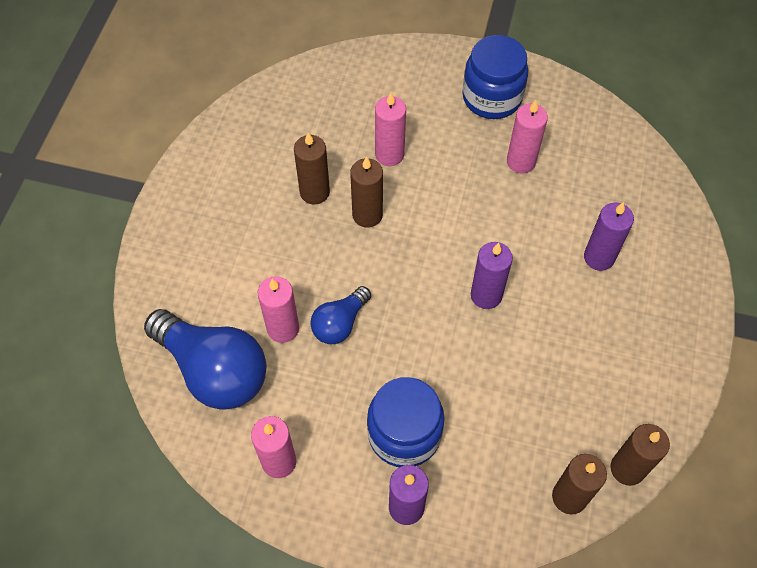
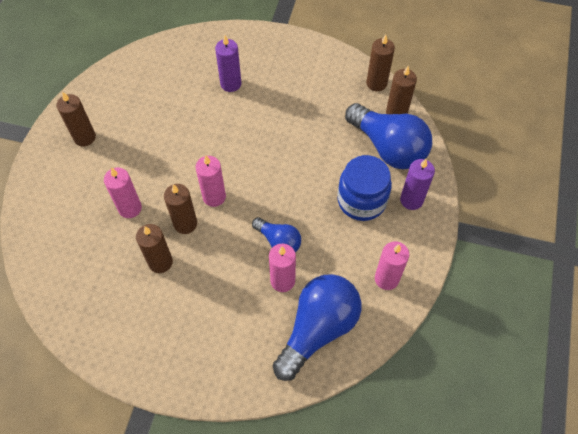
camera: 90 degrees left, 0 degrees up
blue jar [463,35,528,119] -> brown candle [56,92,96,146]
purple candle [471,242,513,309] -> none
pink candle [507,100,548,173] -> pink candle moved to [195,156,226,207]
none -> blue light bulb [345,103,432,169]

